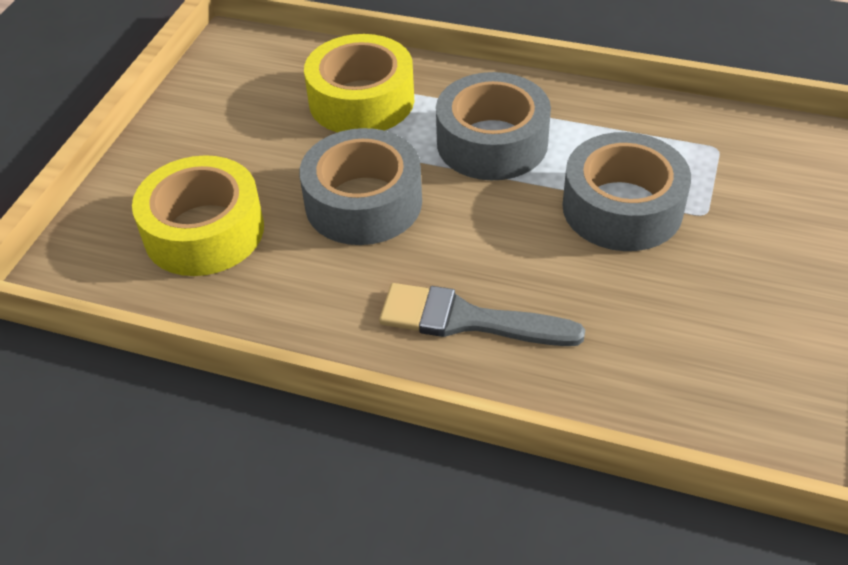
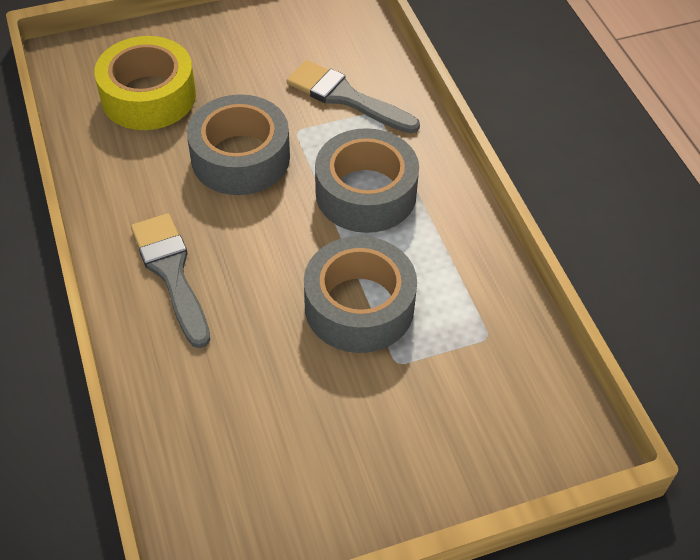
camera: 50 degrees right, 5 degrees up
yellow tape [304,34,414,132] -> grey brush [286,60,420,134]

